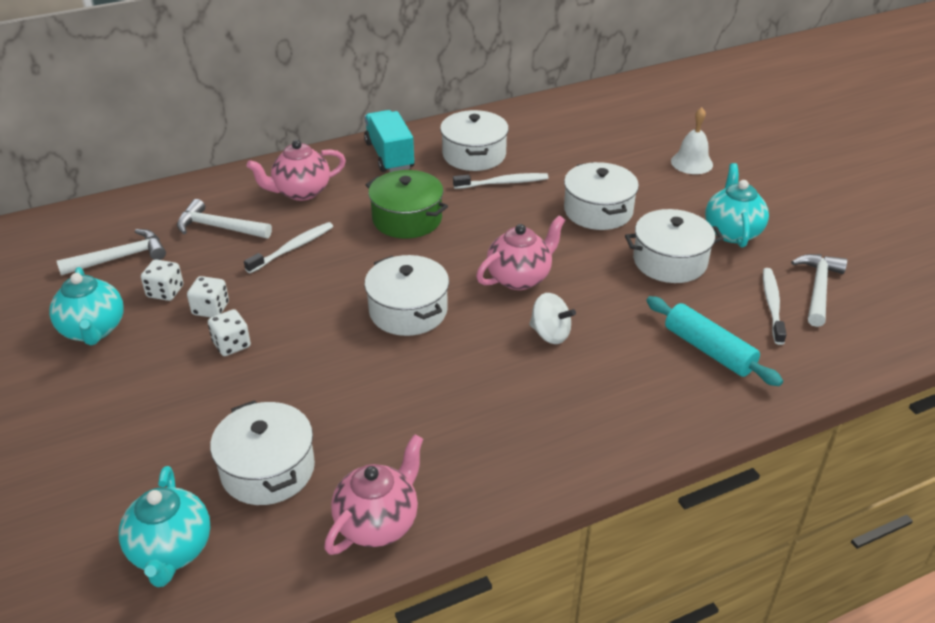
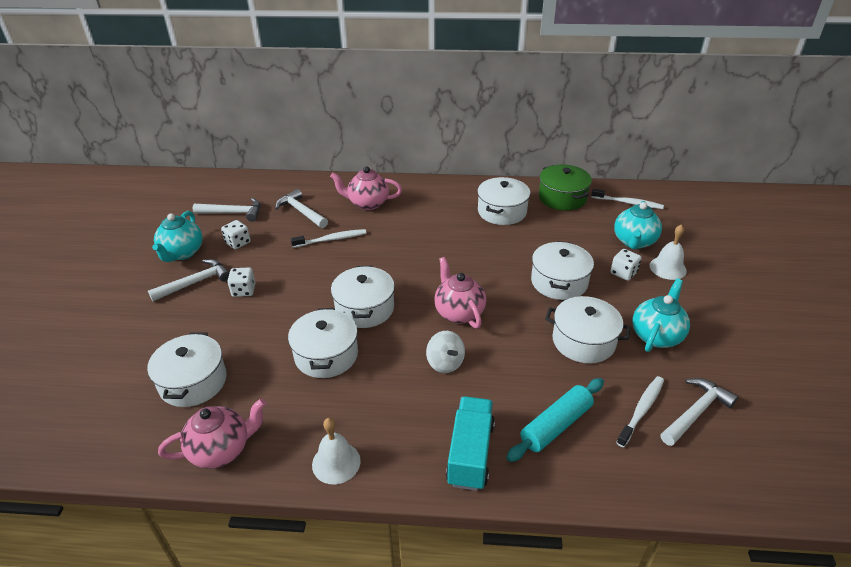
camera: 30 degrees right, 0 degrees up
turquoise teapot [119,466,211,587] -> turquoise teapot moved to [614,201,662,250]
white dice [187,276,229,318] -> white dice moved to [611,249,642,281]
turquoise truck [364,110,415,172] -> turquoise truck moved to [446,396,495,491]
green pot [366,170,448,239] -> green pot moved to [539,165,592,211]
white toothbrush [453,173,549,189] -> white toothbrush moved to [591,189,664,209]
pink teapot [476,215,565,290] -> pink teapot turned 105 degrees counterclockwise [434,257,486,329]
turquoise rolling pin [646,296,783,386] -> turquoise rolling pin turned 60 degrees clockwise [506,378,604,462]
none -> white hammer [148,259,230,301]
none -> white pot [288,308,358,378]
none -> white bell [312,418,361,484]

